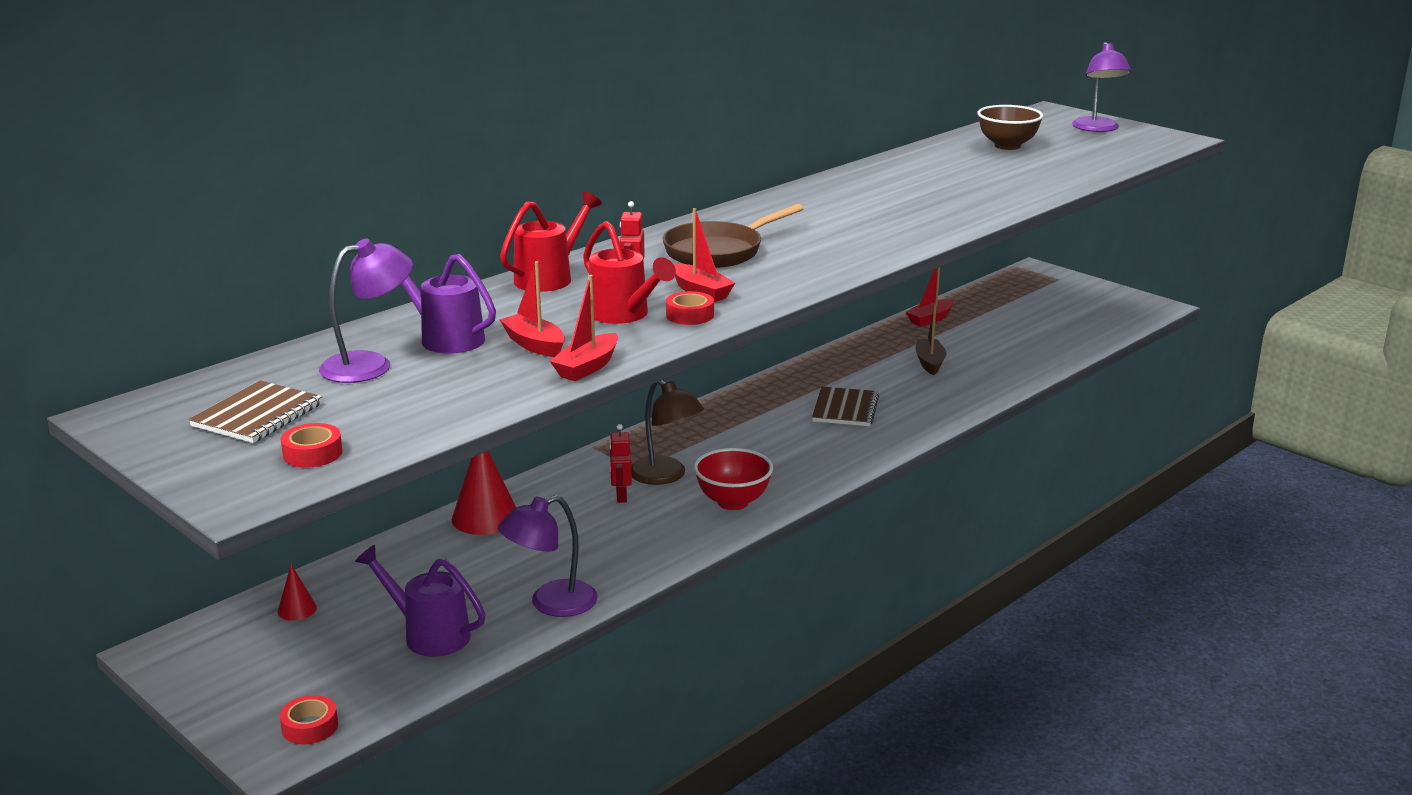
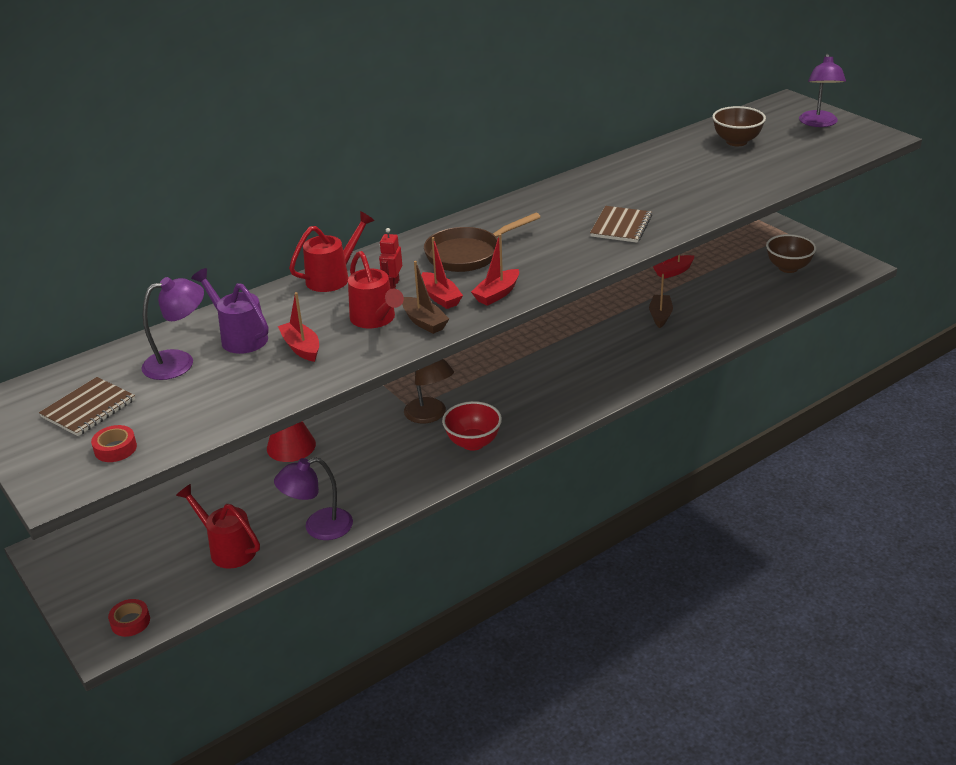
camera: 10 degrees right, 10 degrees up
red cone [278,565,317,621] -> none
purple watering can [355,545,486,657] -> red watering can [176,484,260,569]
red boat [550,275,618,381] -> red boat moved to [471,234,519,306]
red robot [609,424,632,503] -> none
red tape [666,291,714,325] -> brown boat [402,261,449,334]
brown notebook [812,386,879,426] -> brown notebook moved to [590,206,652,243]
none -> brown bowl [766,234,816,273]

